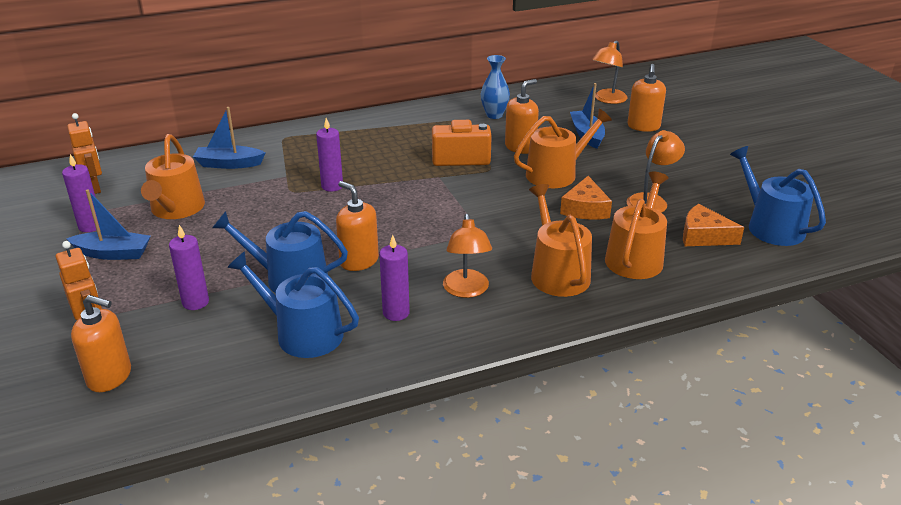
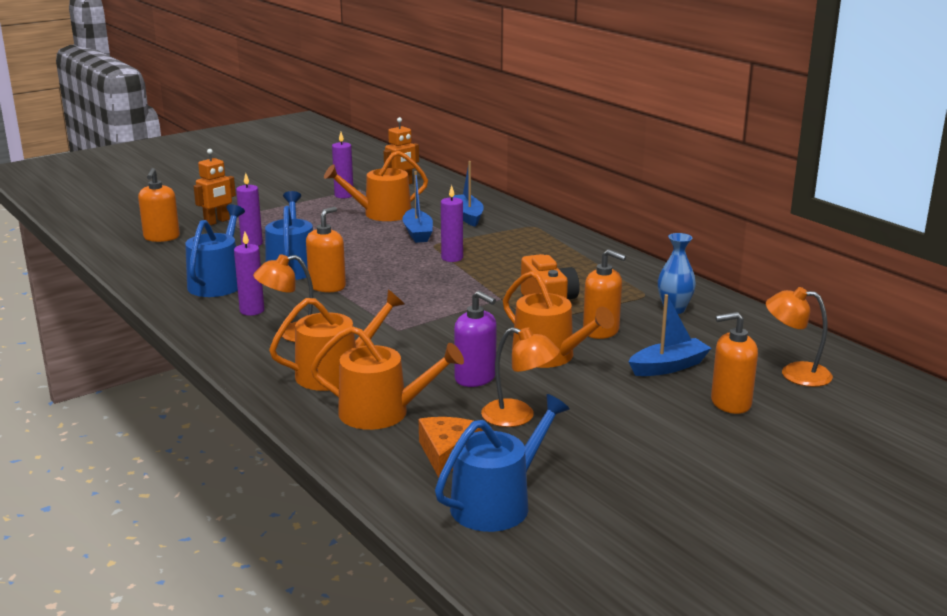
camera: 75 degrees right, 10 degrees down
blue boat [66,189,151,260] -> blue boat moved to [402,171,433,243]
orange cheese [560,176,612,220] -> purple soap dispenser [454,291,497,387]

